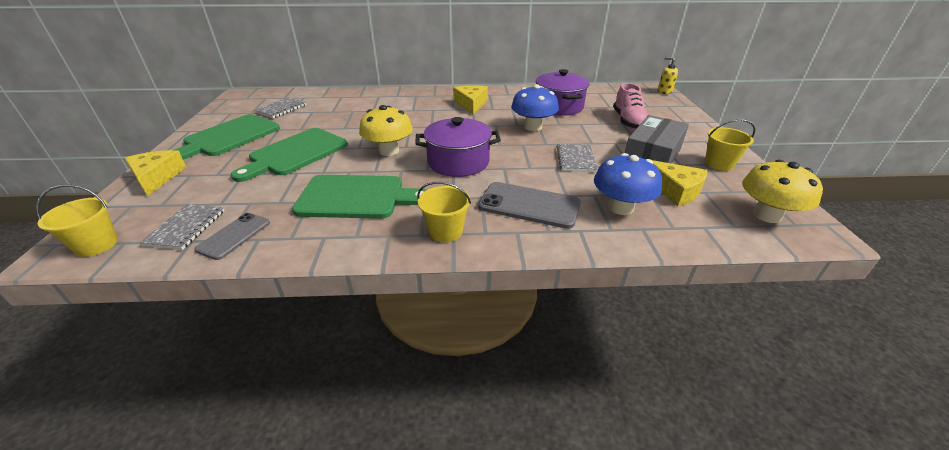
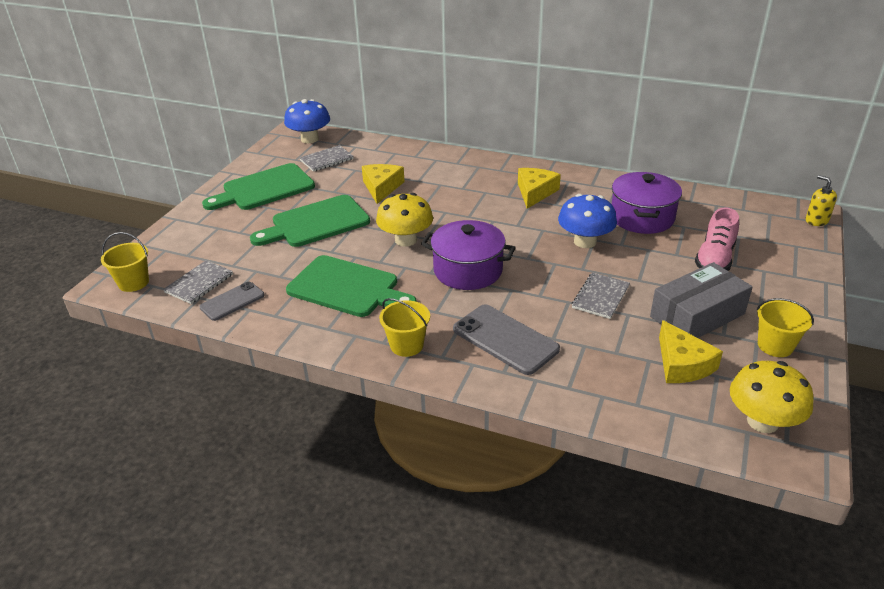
camera: 25 degrees right, 0 degrees up
yellow cheese [125,150,186,196] -> yellow cheese moved to [362,164,405,204]
blue mushroom [594,153,662,215] -> blue mushroom moved to [284,99,330,143]

